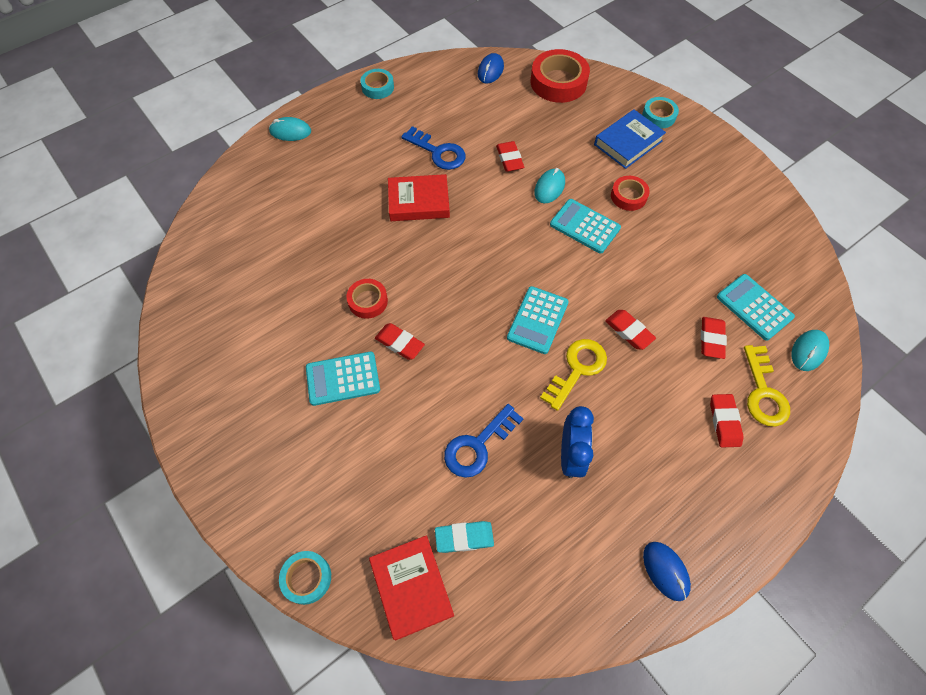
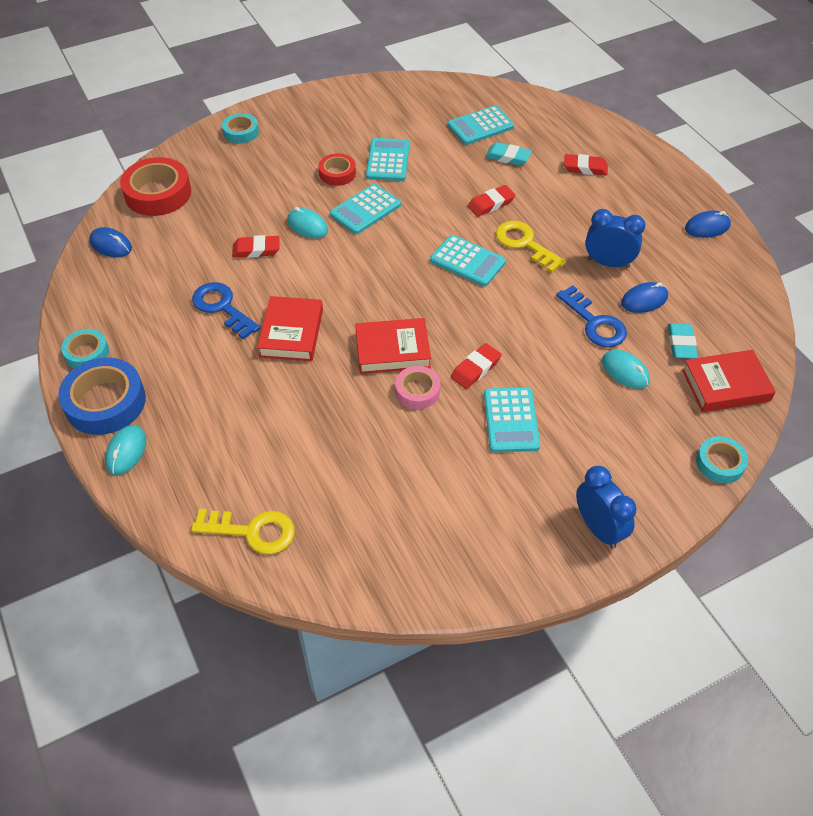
camera: 80 degrees left, 10 degrees down
red tape [346,279,388,319] -> pink tape [395,366,440,409]
blue key [401,126,466,170] -> blue key turned 90 degrees counterclockwise [192,282,260,339]
blue book [594,110,666,169] -> none
red eraser [701,317,727,359] -> turquoise eraser [485,142,532,166]
yellow key [744,345,790,427] -> yellow key moved to [191,509,295,554]
turquoise mouse [791,330,829,371] -> turquoise mouse moved to [602,350,650,389]
none -> blue tape [58,357,146,435]
none -> red book [355,318,431,374]
none -> turquoise calculator [366,138,410,181]
none -> blue clock [576,466,637,549]
none -> blue mouse [621,282,668,313]

